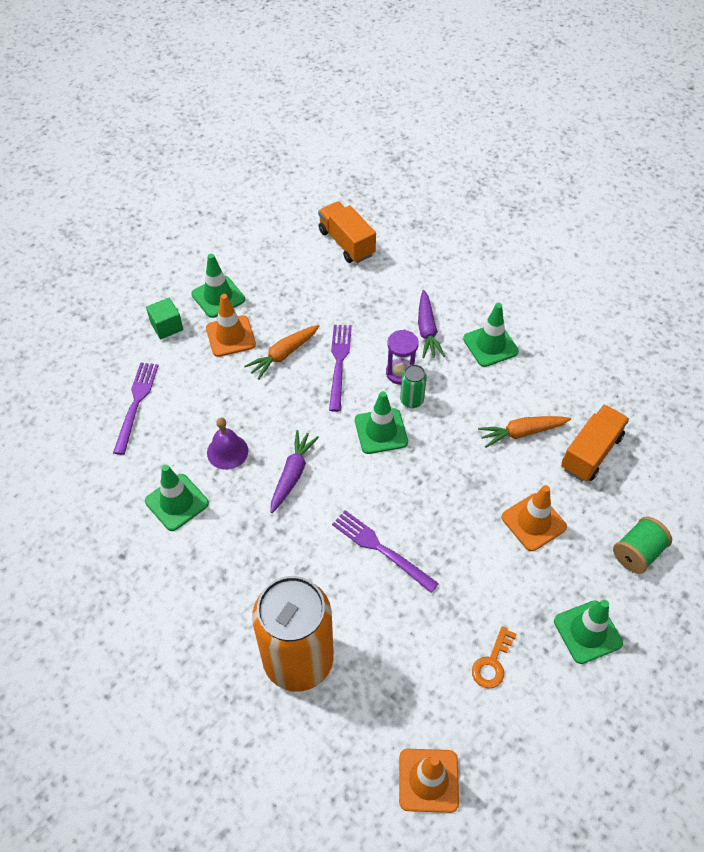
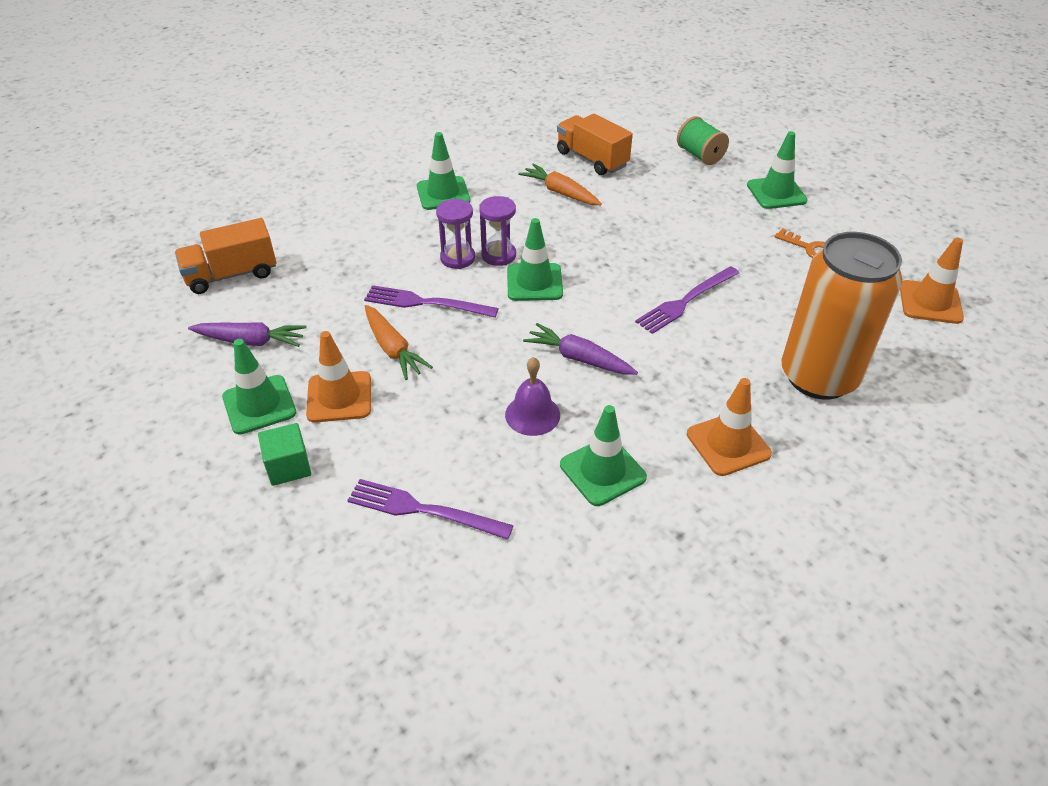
camera: 80 degrees left, 10 degrees down
green can [400,364,427,408] -> purple hourglass [479,196,516,266]
purple carrot [418,290,445,358] -> purple carrot moved to [188,322,307,347]
orange carrot [478,416,571,448] -> orange carrot turned 135 degrees clockwise [518,164,602,205]
orange traffic cone [501,485,567,551] -> orange traffic cone moved to [687,378,772,476]

